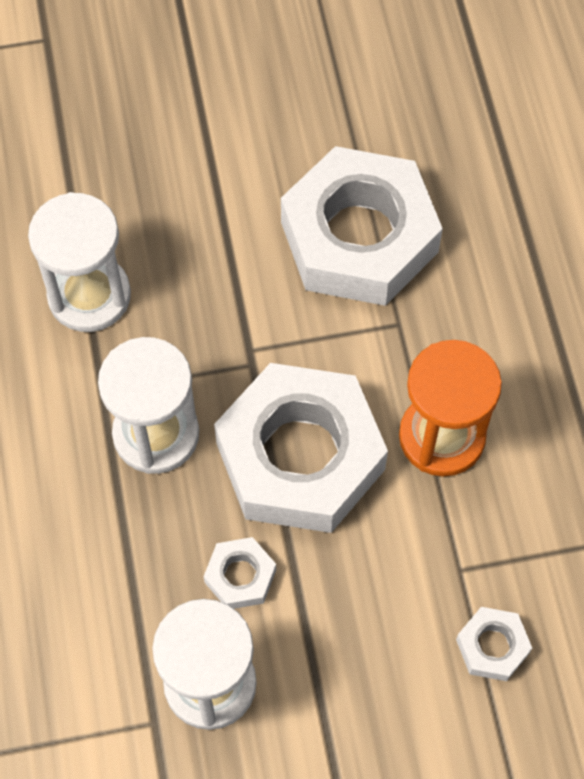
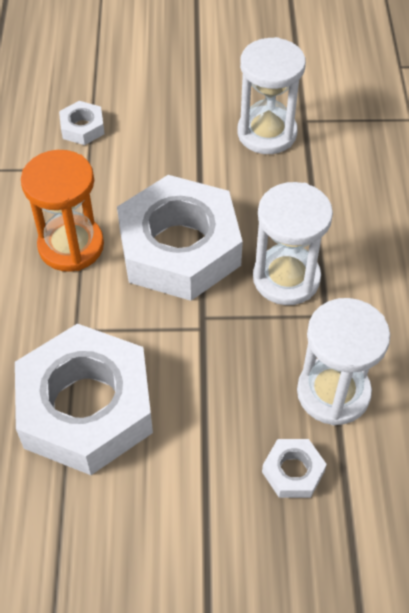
camera: 170 degrees left, 10 degrees down
white nut [204,537,276,609] -> white nut moved to [262,439,327,498]

